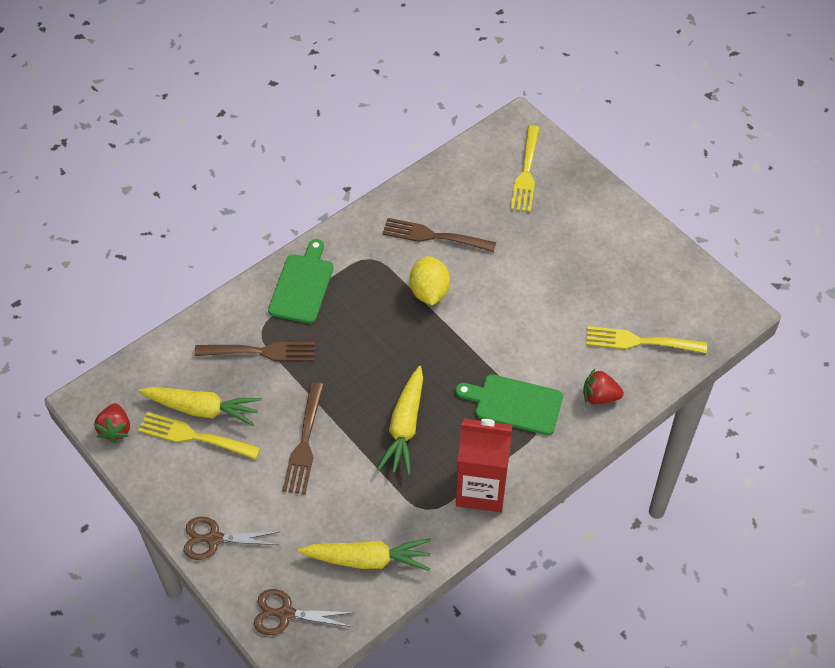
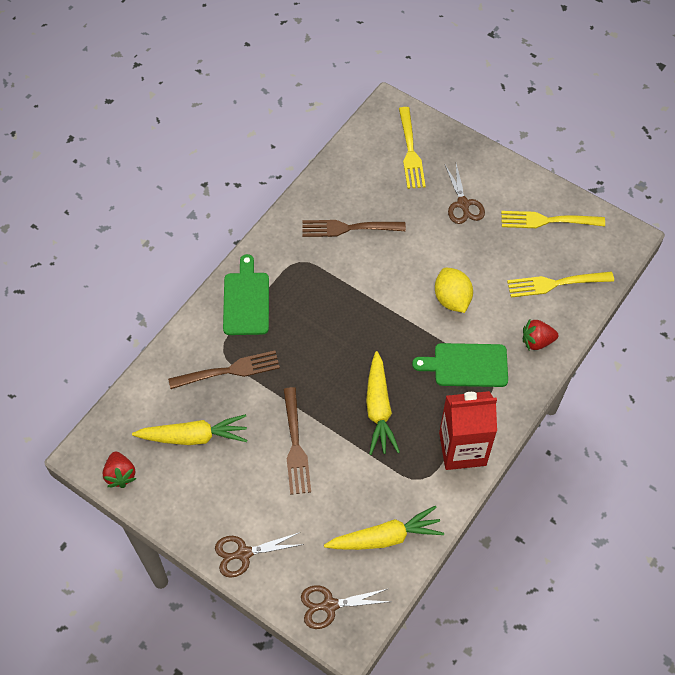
camera: 15 degrees left, 5 degrees up
yellow fork [138,412,261,459] -> yellow fork moved to [501,211,605,228]
yellow lemon [409,256,450,305] -> yellow lemon moved to [435,268,473,313]
none -> brown scissors [445,164,485,224]

